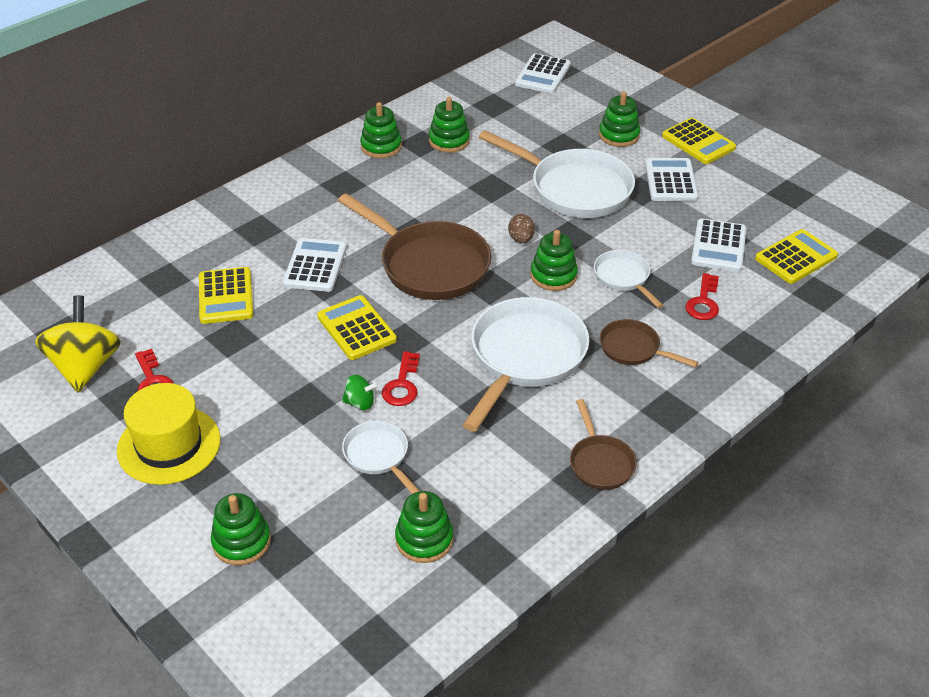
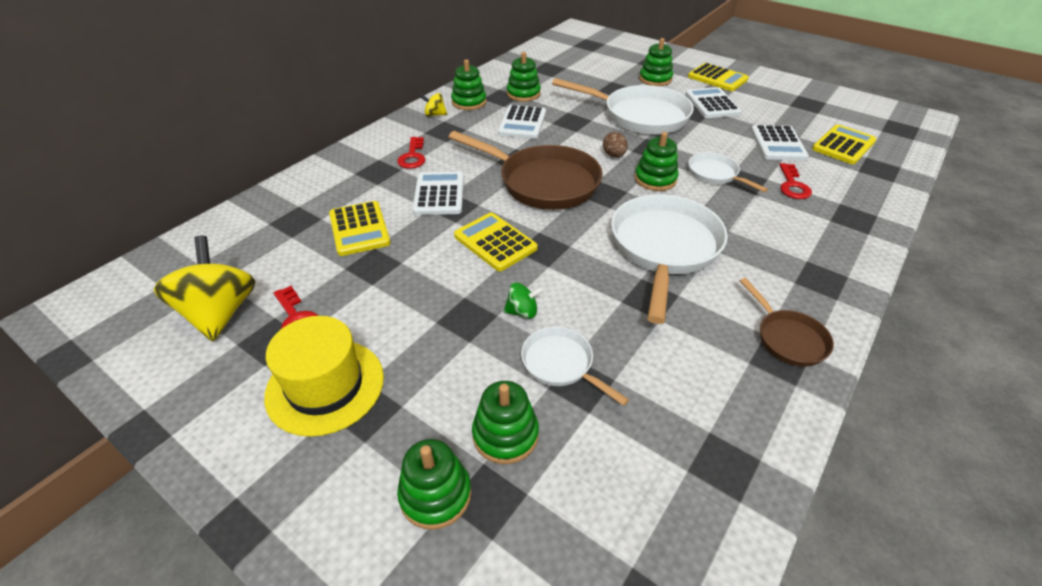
camera: 10 degrees left, 0 degrees up
red key [382,351,420,406] -> red key moved to [397,137,425,169]
green stacking toy [395,491,454,563] -> green stacking toy moved to [472,381,539,464]
white calculator [515,53,571,94] -> white calculator moved to [498,105,546,139]
brown pan [600,319,698,367] -> none
none -> yellow spinning top [419,93,447,116]

